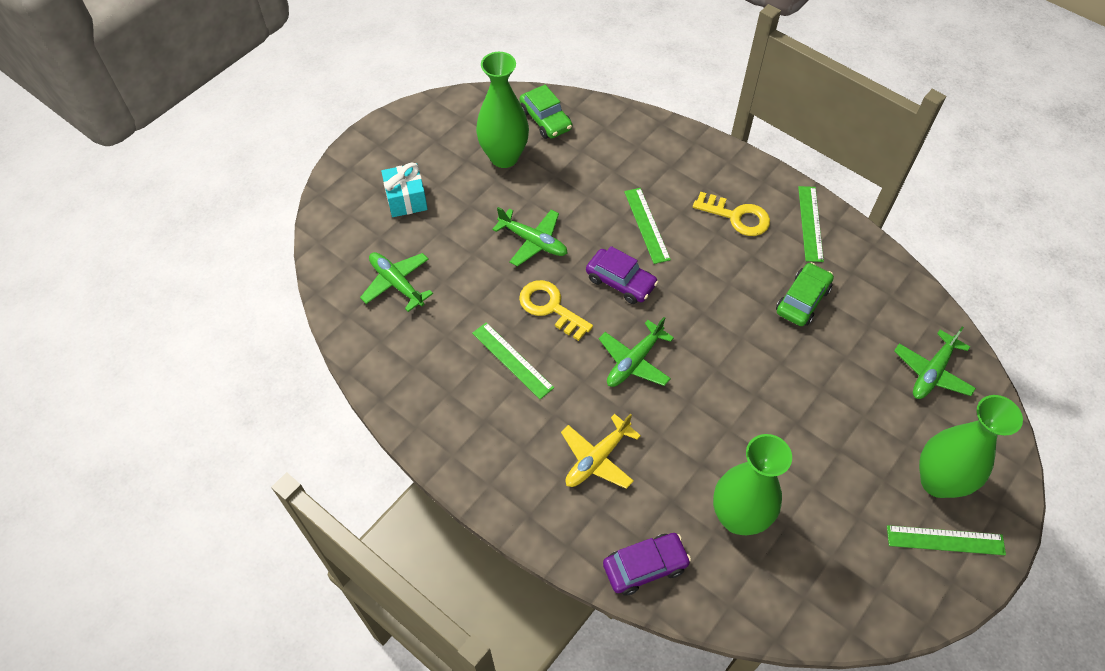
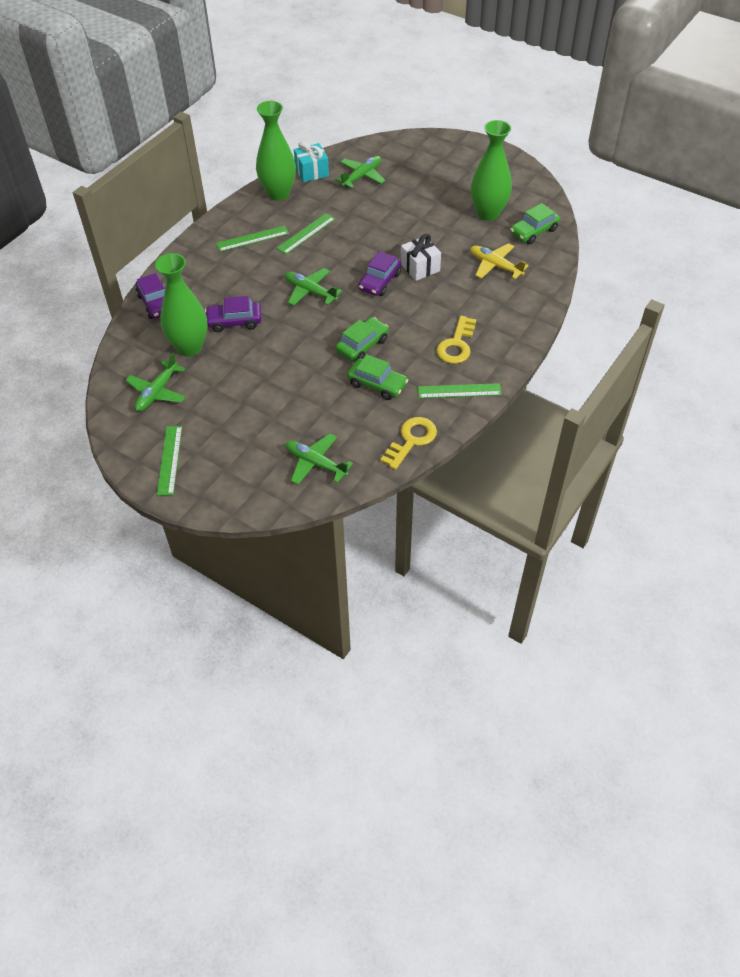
camera: 85 degrees right, 5 degrees down
turquoise gift [381,163,428,217] -> turquoise gift moved to [294,141,329,182]
green plane [492,207,567,267] -> green plane moved to [126,353,186,411]
yellow key [519,280,593,341] -> yellow key moved to [380,417,437,470]
yellow plane [561,413,641,489] -> yellow plane moved to [470,243,528,279]
green ruler [624,188,671,264] -> green ruler moved to [216,226,289,252]
green vase [919,395,1023,498] -> green vase moved to [256,101,296,201]
none -> purple car [205,296,262,332]
none -> green car [336,317,389,361]
none -> white gift [401,234,441,281]

